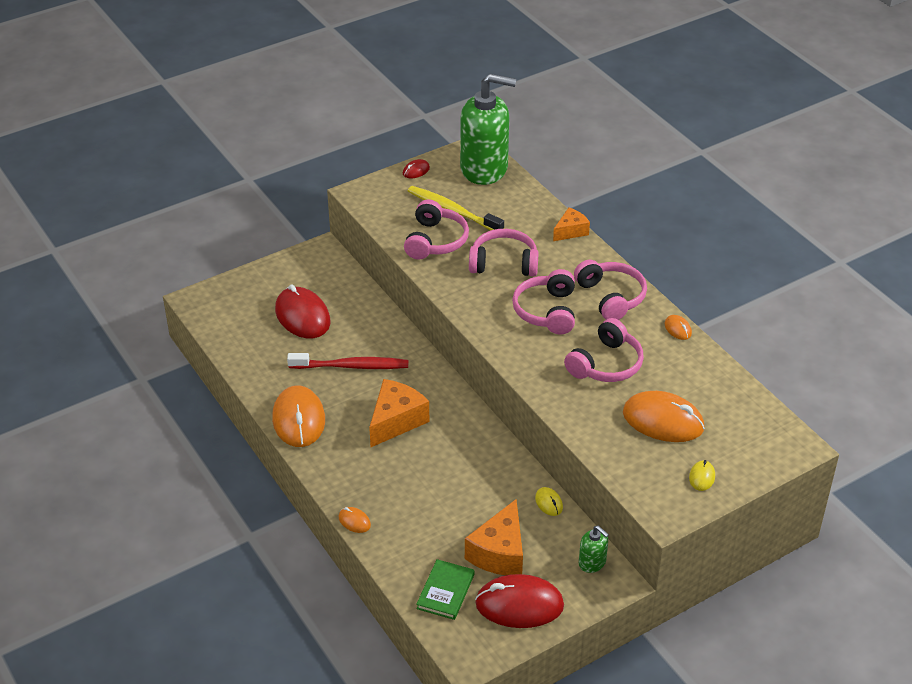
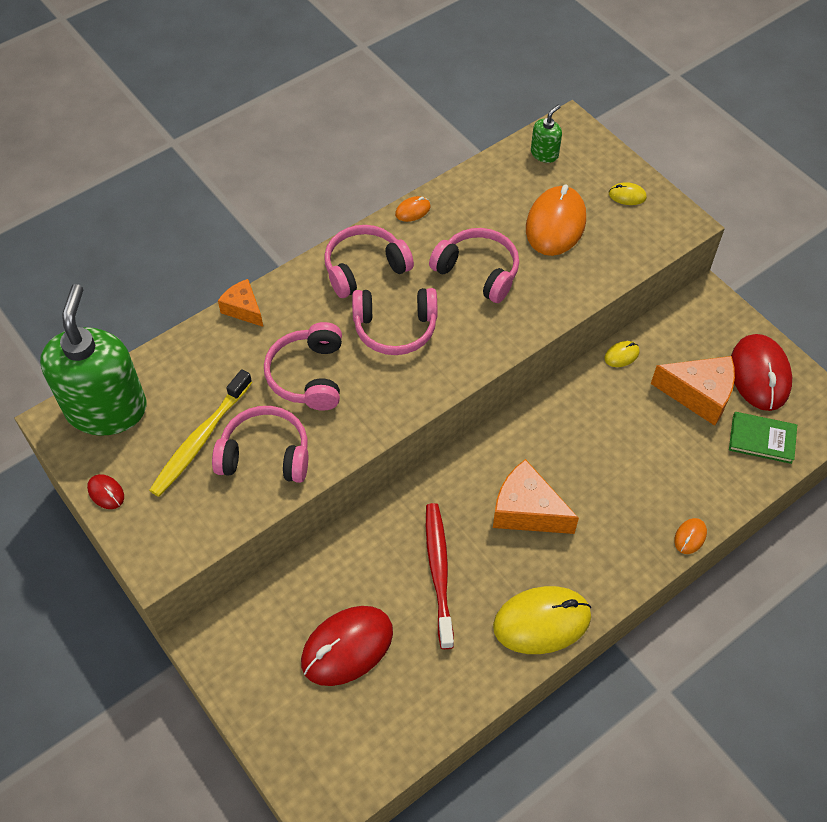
camera: 95 degrees left, 15 degrees up
orange mouse [272,385,325,447] -> yellow mouse [493,586,591,654]
green soap dispenser [579,526,609,573] -> green soap dispenser moved to [531,105,562,163]

